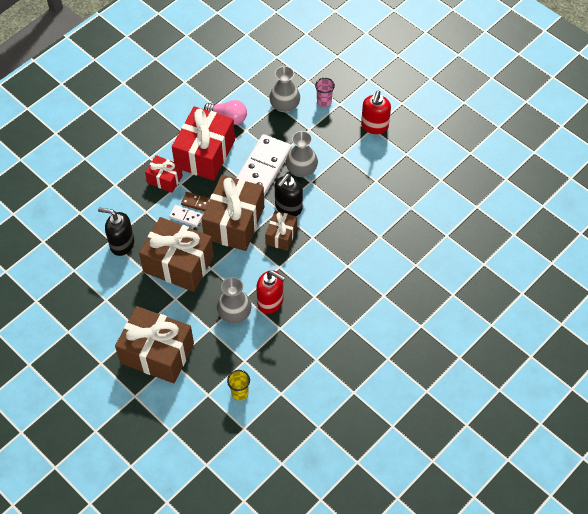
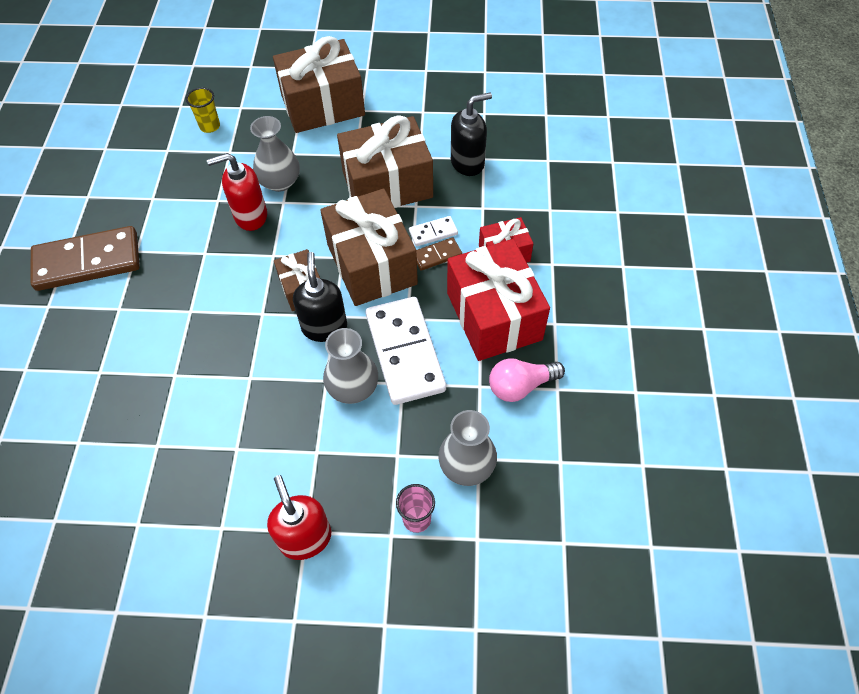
camera: 140 degrees right, 0 degrees up
none -> brown domino [30,226,140,291]

